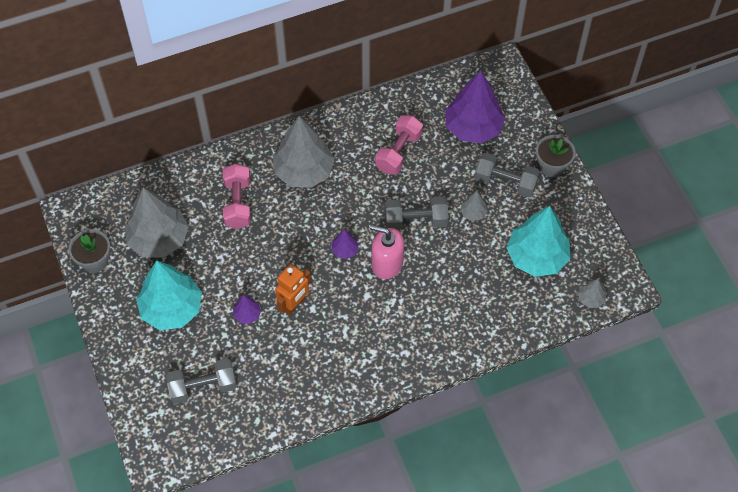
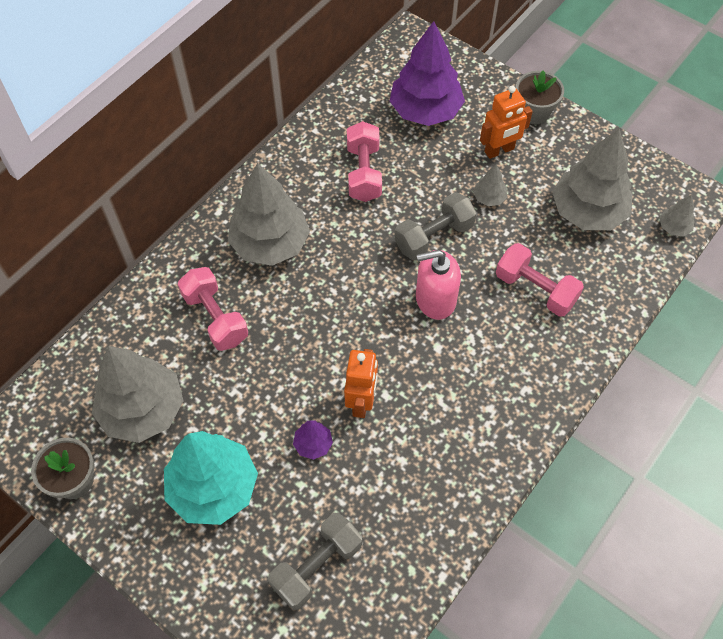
camera: 30 degrees left, 0 degrees up
purple tree [331,229,359,259] -> none
grey dumbbell [475,153,540,197] -> orange robot [480,86,533,159]
turquoise tree [507,206,571,277] -> grey tree [552,129,633,230]
none -> pink dumbbell [496,243,584,317]

